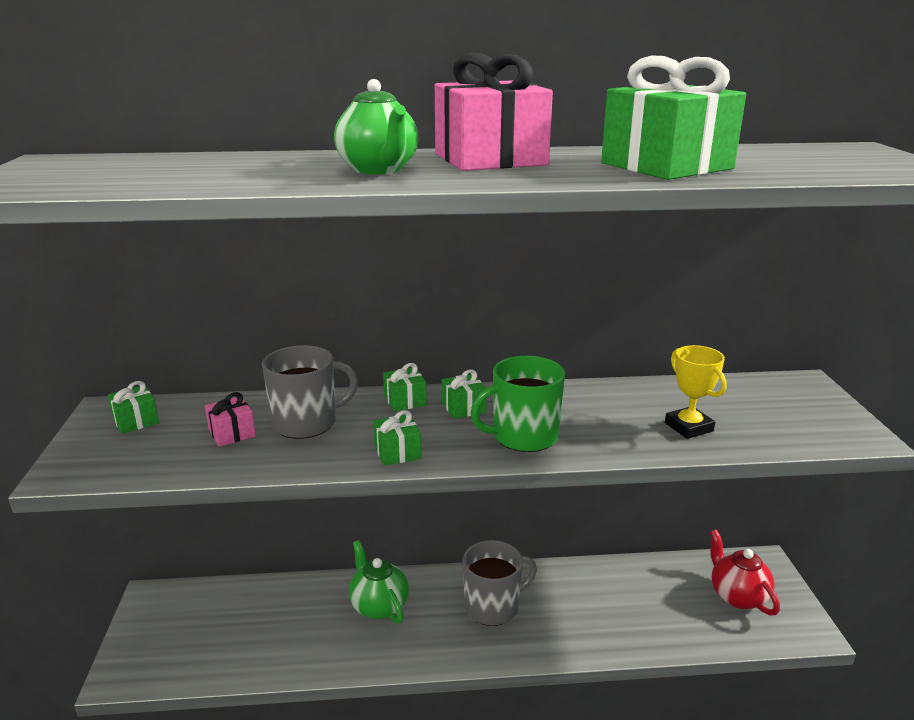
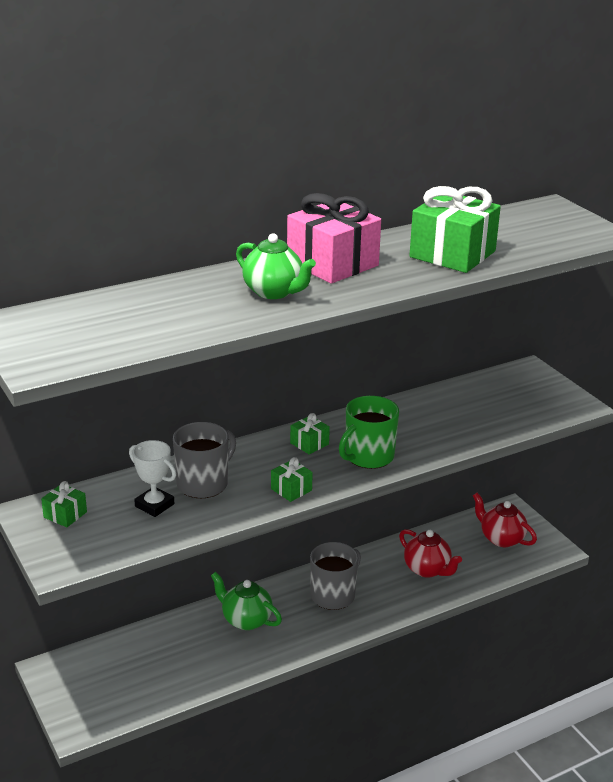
camera: 25 degrees left, 5 degrees up
pink gift [205,392,256,447] -> white trophy [129,440,176,517]
green gift [383,363,427,411] -> none
yellow trophy [665,345,727,439] -> none
none -> red teapot [399,529,462,578]

